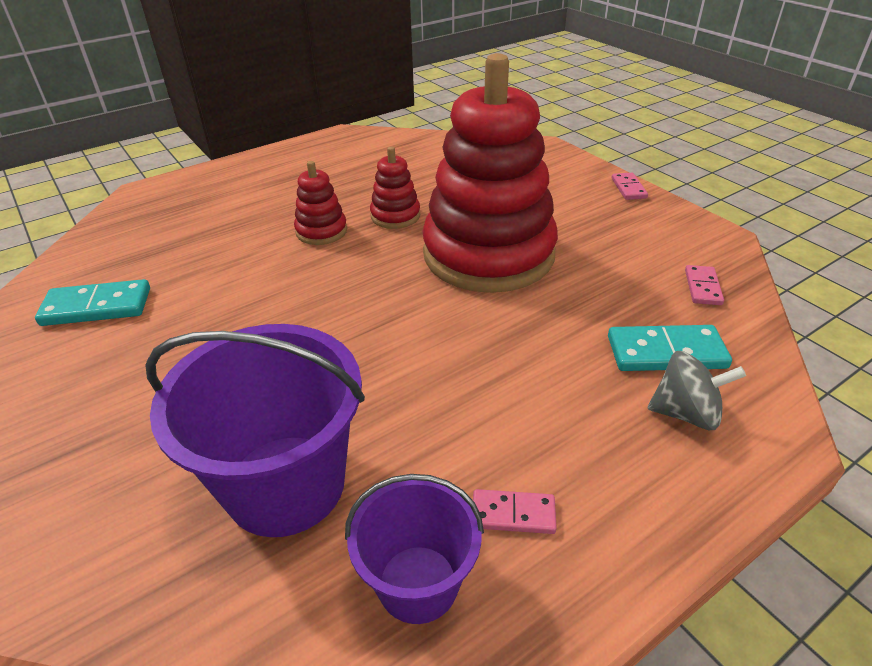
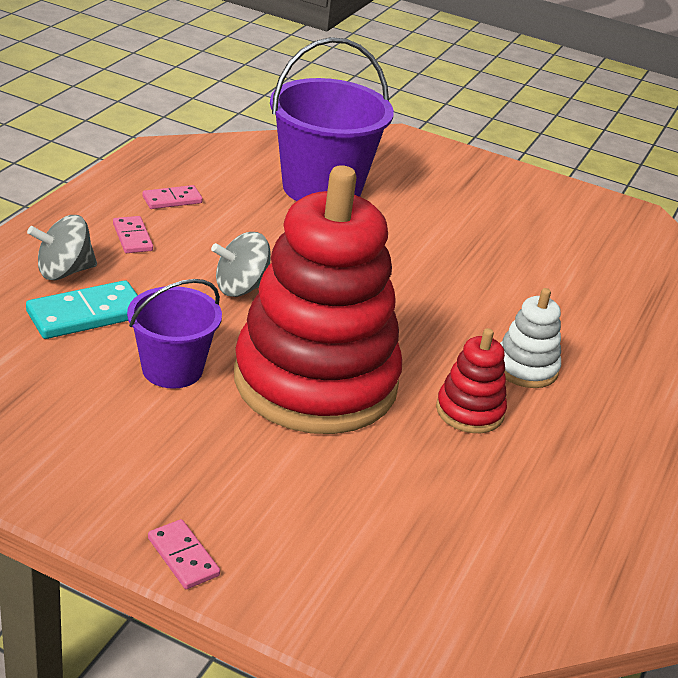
camera: 145 degrees right, 5 degrees down
turquoise domino [35,279,150,326] -> none
red stacking toy [294,161,347,245] -> white stacking toy [500,288,561,388]
purple bucket [345,474,484,624] -> purple bucket moved to [127,279,222,389]
pink domino [685,265,724,305] -> pink domino moved to [113,216,153,253]
none -> grey spinning top [211,232,271,297]

